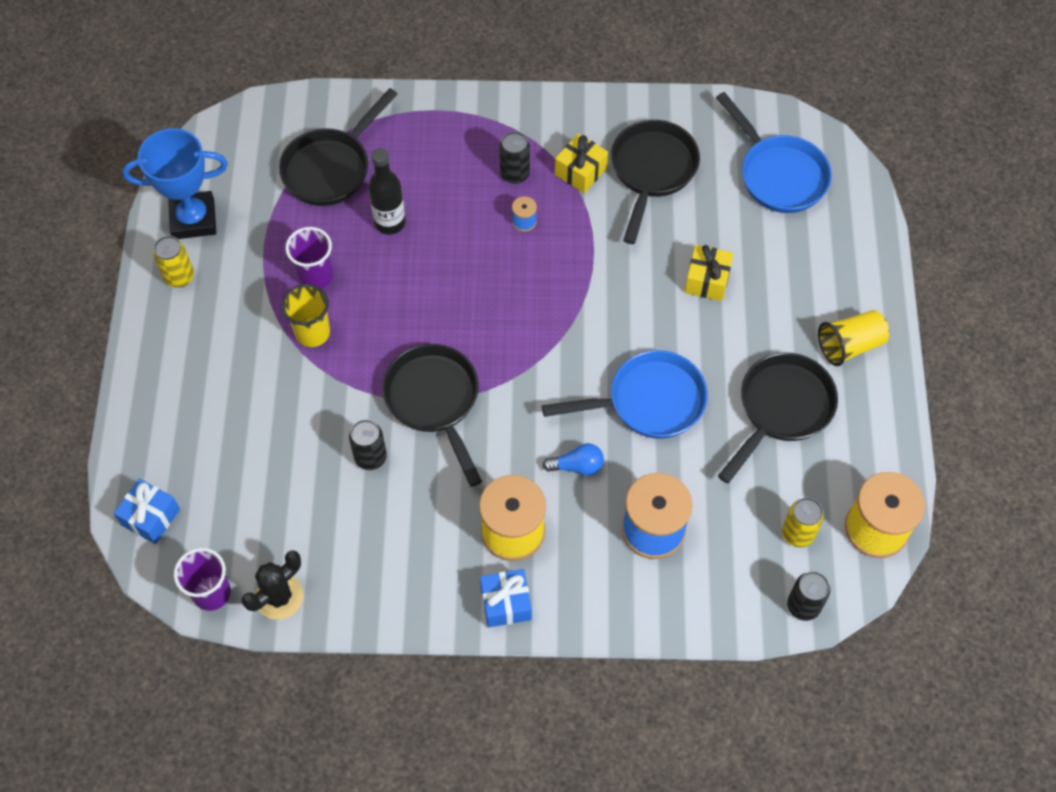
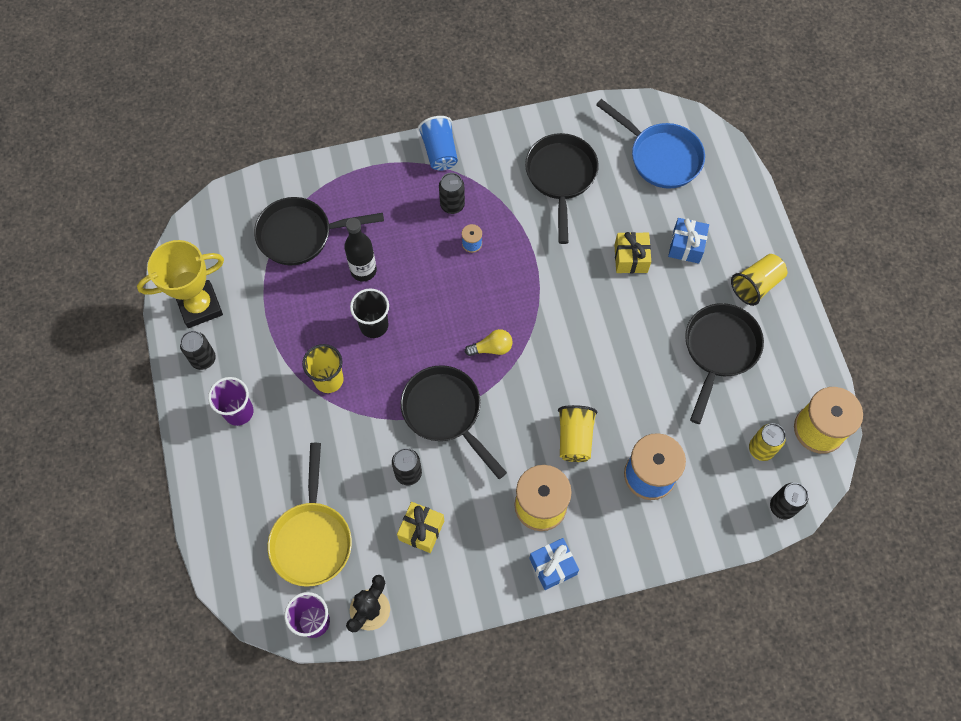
camera: 15 degrees left, 5 degrees up
blue gift [114,479,180,544] -> blue gift moved to [668,218,709,264]
blue trophy [122,128,228,239] -> yellow trophy [137,240,224,328]
yellow can [153,236,194,288] -> black can [180,331,216,370]
black pan [279,88,398,206] -> black pan turned 60 degrees clockwise [254,197,384,265]
purple cup [285,227,333,289] -> purple cup moved to [208,377,253,426]
blue pan [542,350,708,439] -> none
blue light bulb [542,443,604,476] -> yellow cup [558,405,597,462]
yellow gift [555,133,608,193] -> yellow gift moved to [397,502,444,553]
none -> yellow pan [268,443,352,587]
none -> black cup [350,288,389,338]
none -> blue cup [418,116,458,171]
none -> yellow light bulb [465,329,513,356]

